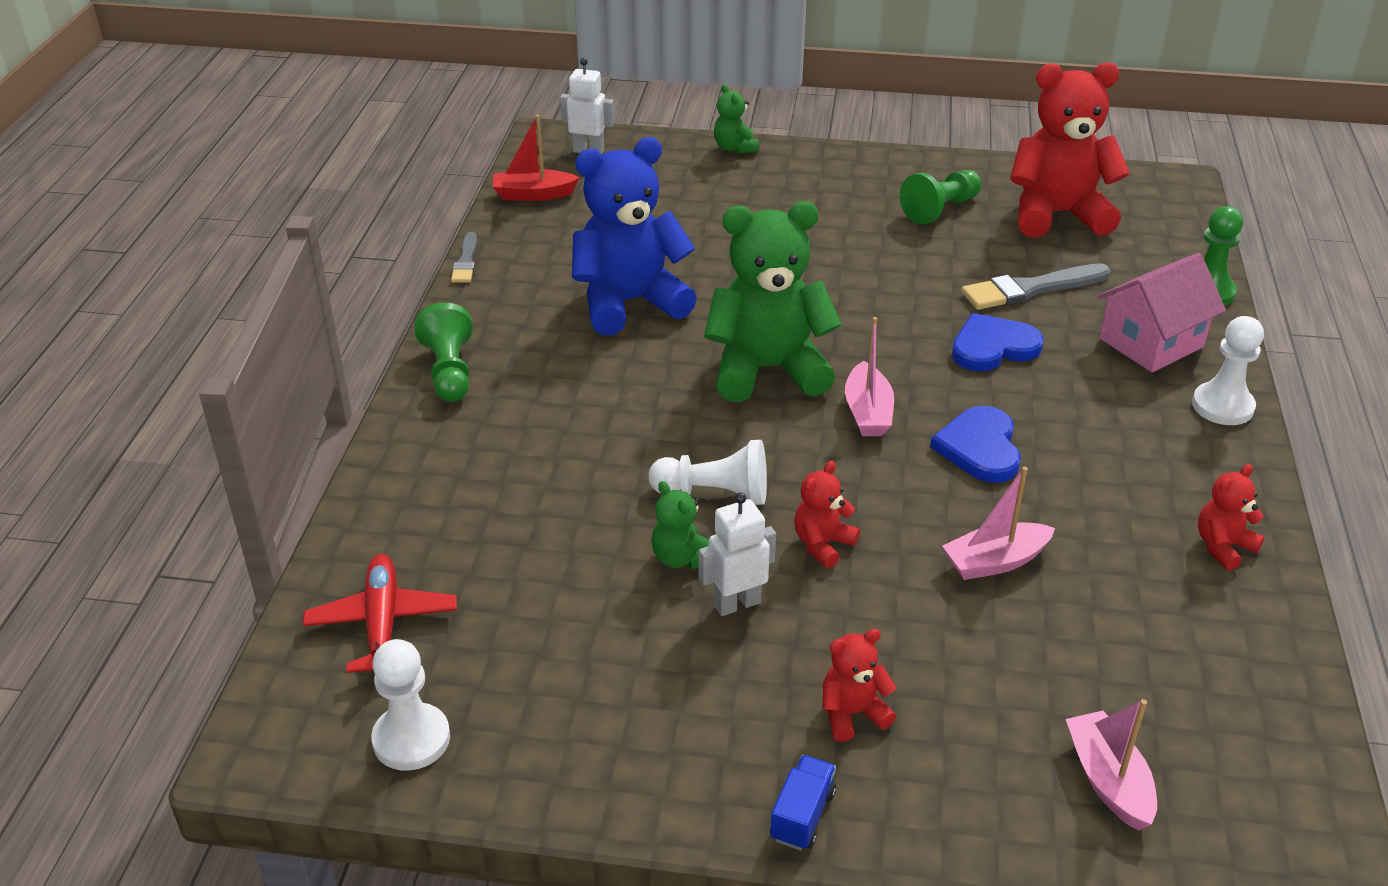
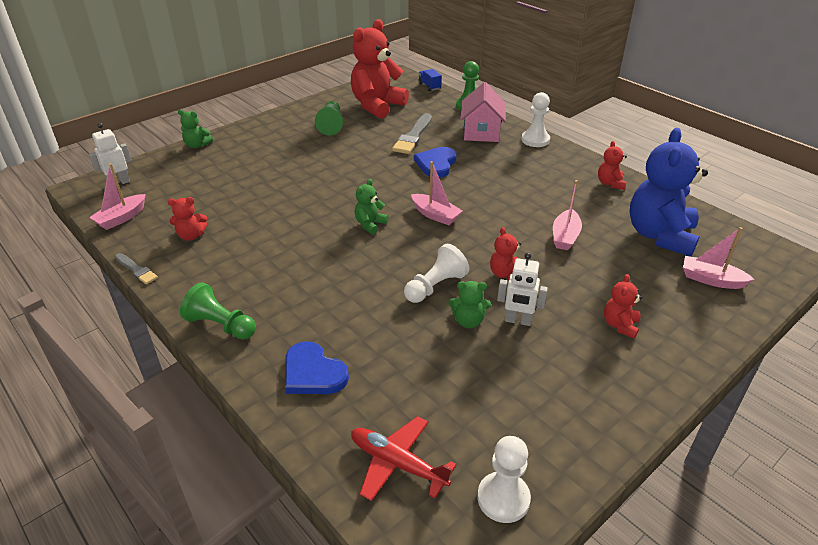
camera: 50 degrees left, 0 degrees up
red boat [493,115,580,201] -> pink boat [89,163,145,230]
blue teddy bear [572,137,697,336] -> blue teddy bear moved to [629,128,708,257]
white robot [699,492,776,616] -> white robot turned 90 degrees counterclockwise [497,253,548,326]
green teddy bear [704,201,842,402] -> green teddy bear [355,179,389,235], size x0.45
blue truck [770,755,836,850] -> blue truck moved to [418,69,442,91]
blue heart [930,406,1021,483] -> blue heart moved to [285,341,349,394]
none -> red teddy bear [168,197,208,241]

